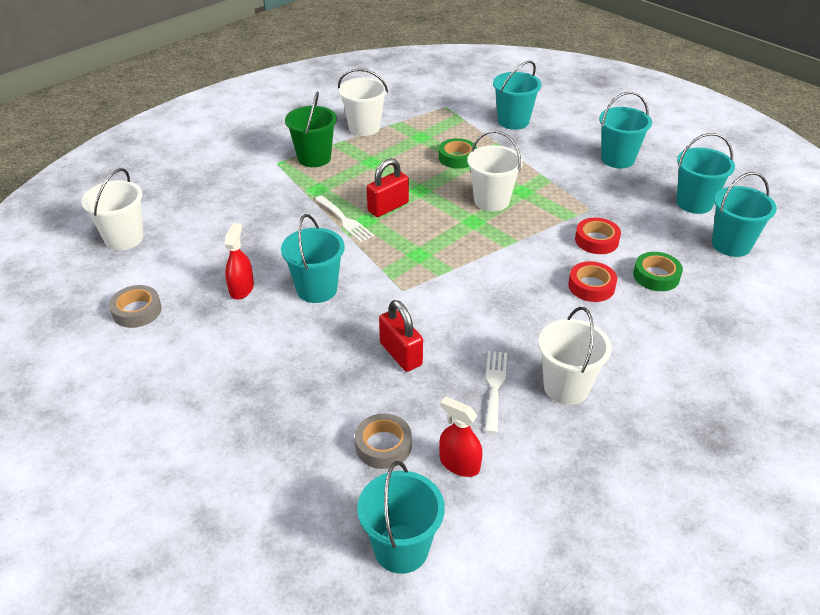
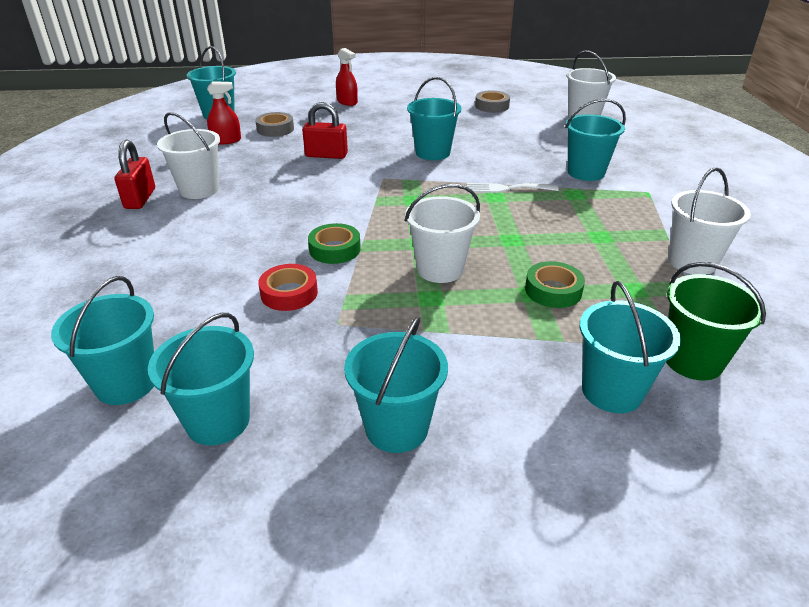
camera: 130 degrees right, 5 degrees down
red spray bottle [225,223,254,299] -> red spray bottle moved to [336,48,358,106]
green bucket [285,92,337,167] -> green bucket moved to [666,262,766,380]
red padlock [367,158,409,217] -> red padlock moved to [115,140,155,209]
white fork [485,351,507,434] -> none
red tape [568,261,617,302] -> none
green tape [633,252,683,291] -> green tape moved to [308,223,361,264]
none -> turquoise bucket [565,98,626,181]

